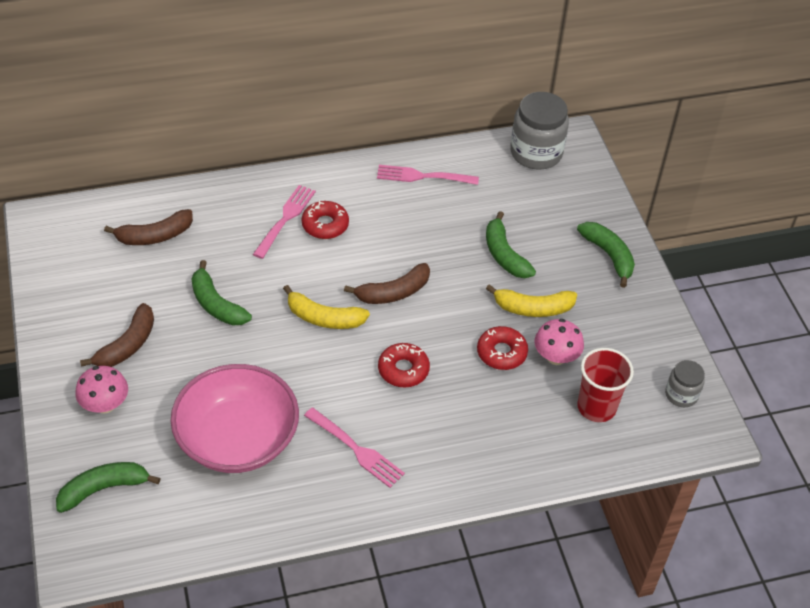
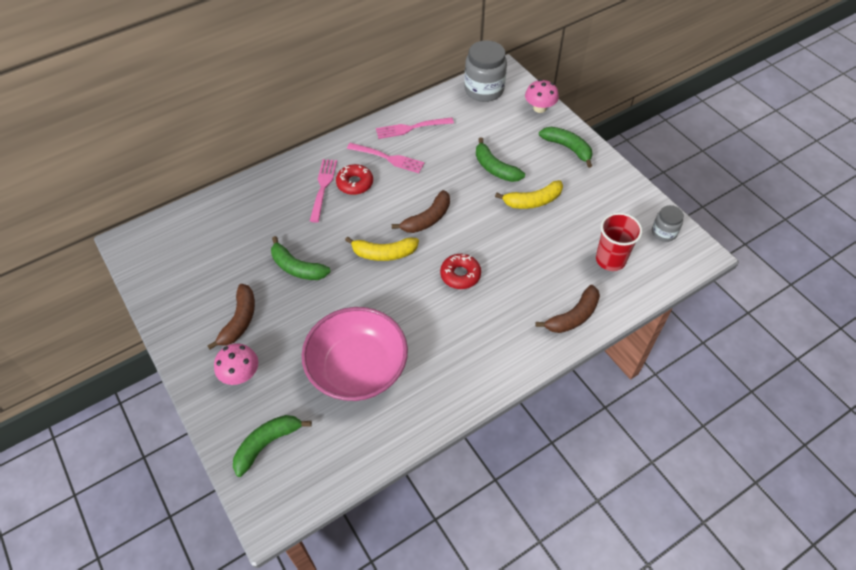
camera: 15 degrees left, 5 degrees up
brown banana [104,209,193,245] -> brown banana moved to [535,285,600,333]
pink fork [304,407,405,488] -> pink fork moved to [347,143,425,173]
red donut [477,326,528,370] -> none
pink mushroom [534,319,584,365] -> pink mushroom moved to [525,79,559,113]

